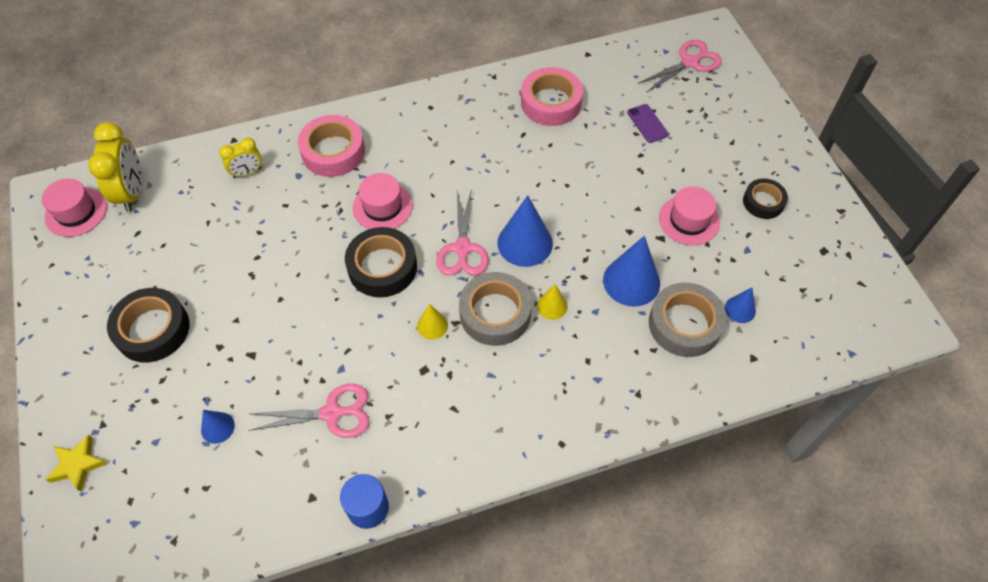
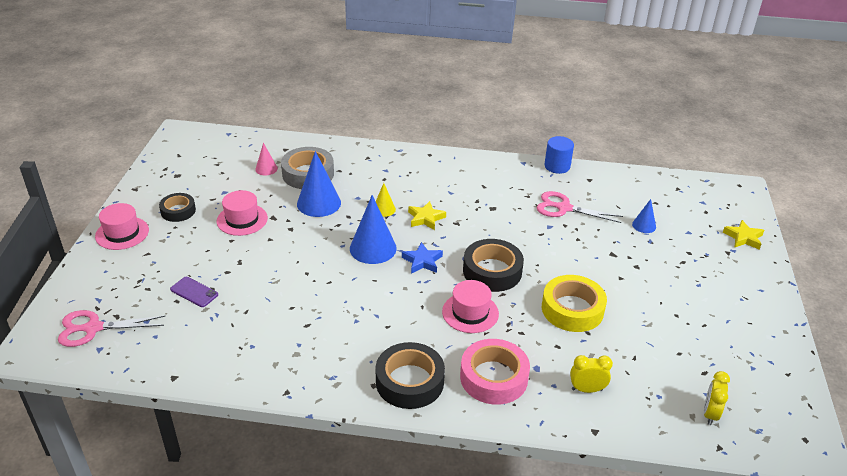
camera: 155 degrees left, 20 degrees down
pink hat [42,178,107,237] -> pink hat moved to [95,203,149,250]
yellow clock [88,122,142,212] -> yellow clock [704,371,730,425], size x0.58
black tape [107,288,190,363] -> black tape moved to [375,342,445,409]
yellow cone [417,304,448,340] -> none
pink scissors [436,188,489,276] -> blue star [402,242,443,274]
grey tape [459,272,532,346] -> yellow star [408,201,446,230]
pink tape [521,67,583,126] -> none
purple phone [627,104,669,143] -> purple phone turned 60 degrees counterclockwise [170,277,218,307]
blue cone [725,287,756,323] -> pink cone [255,143,278,176]
none -> yellow tape [542,275,607,332]

